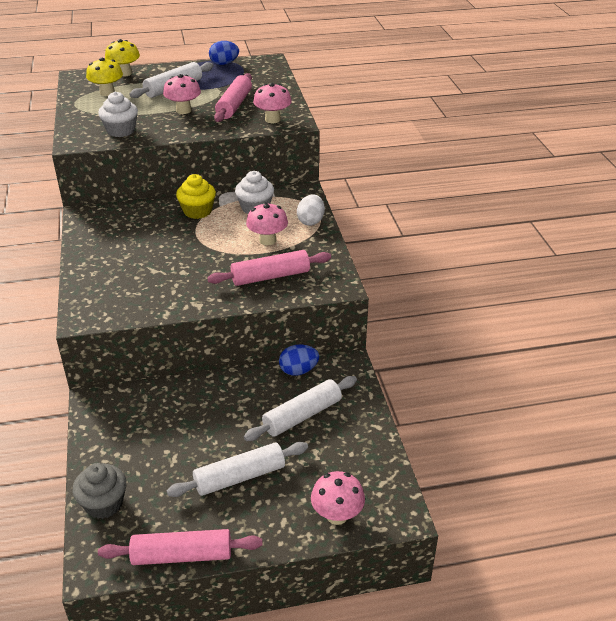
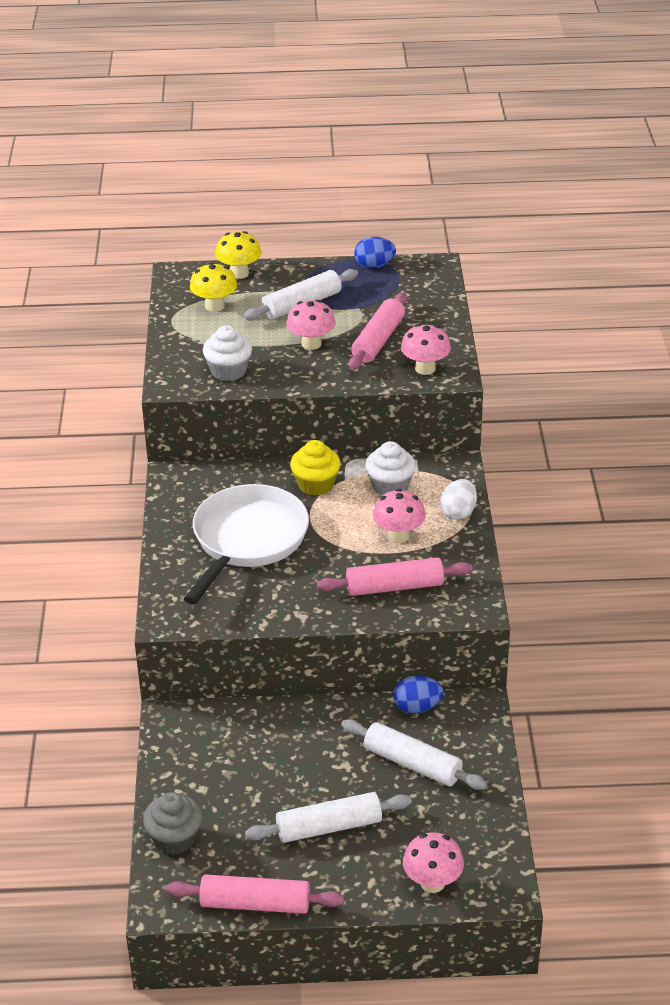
camera: 10 degrees right, 0 degrees up
white rolling pin [244,376,357,441] -> white rolling pin turned 60 degrees clockwise [341,719,487,790]
none -> white pan [184,484,309,604]

